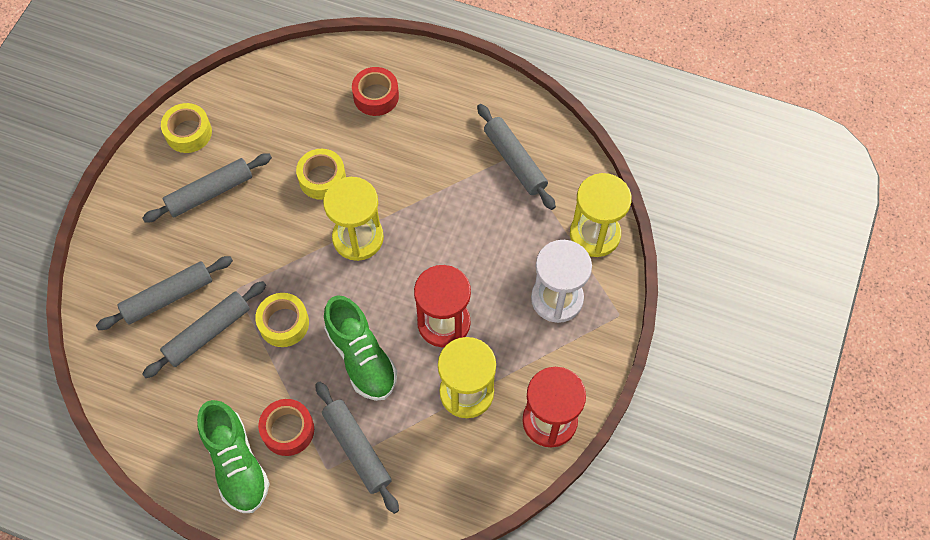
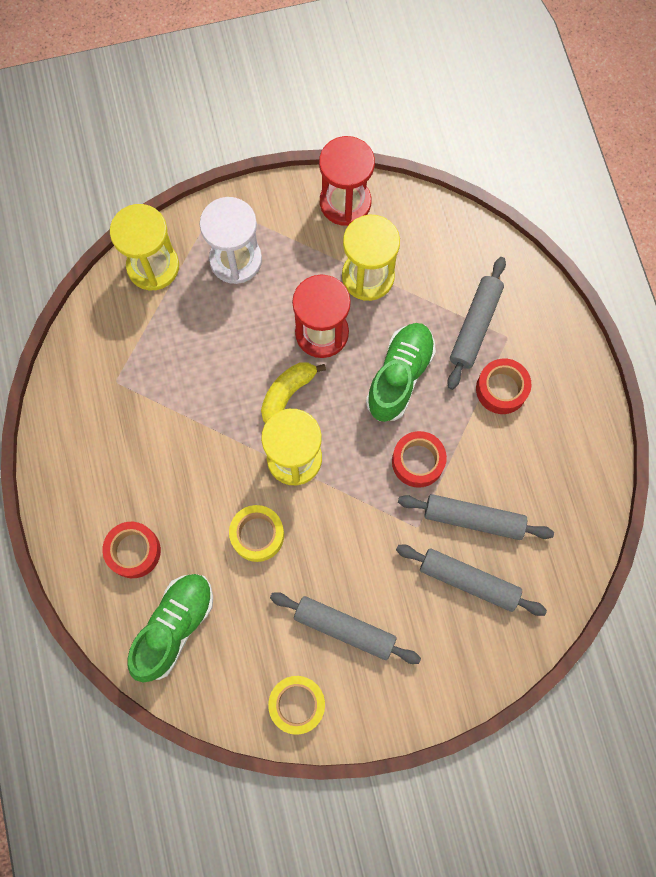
camera: 125 degrees left, 10 degrees up
green shoe [197,400,270,513] -> green shoe moved to [127,574,213,682]
yellow tape [255,293,309,347] -> red tape [392,431,447,488]
grey rolling pin [477,104,556,210] -> none
none -> yellow banana [261,362,326,423]

